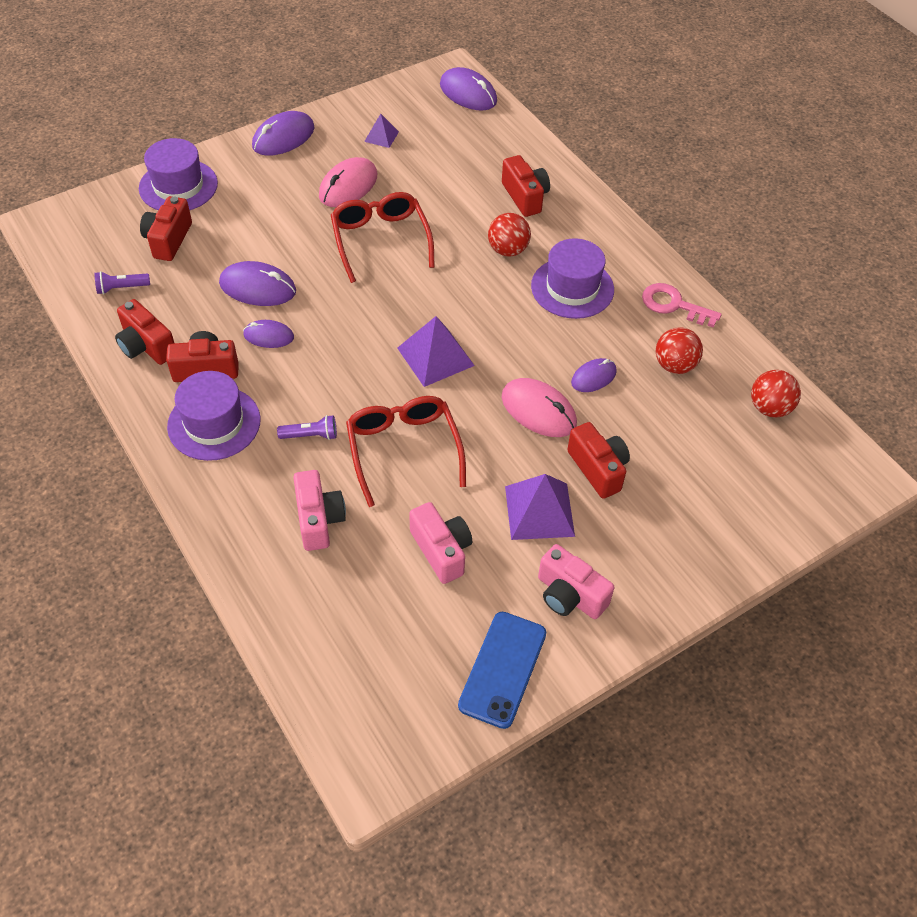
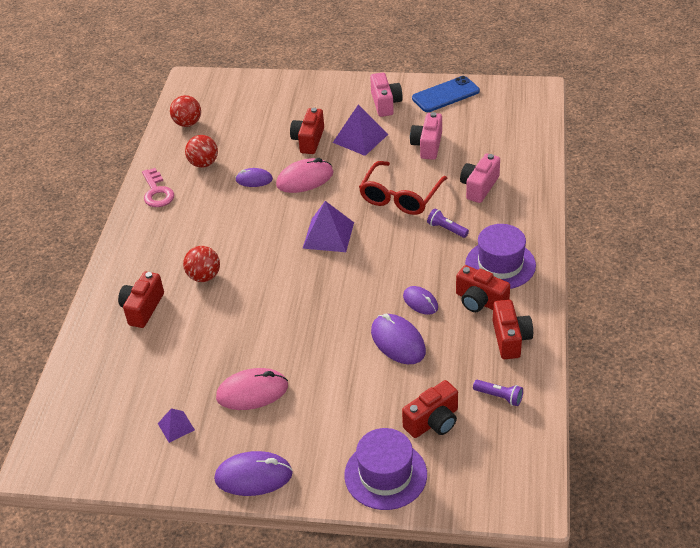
camera: 135 degrees left, 10 degrees down
red glasses [331,192,435,283] -> none
purple mouse [440,67,497,111] -> none
pink mouse [502,378,577,437] -> pink mouse turned 75 degrees clockwise [276,158,334,193]
purple hat [531,238,614,319] -> none

